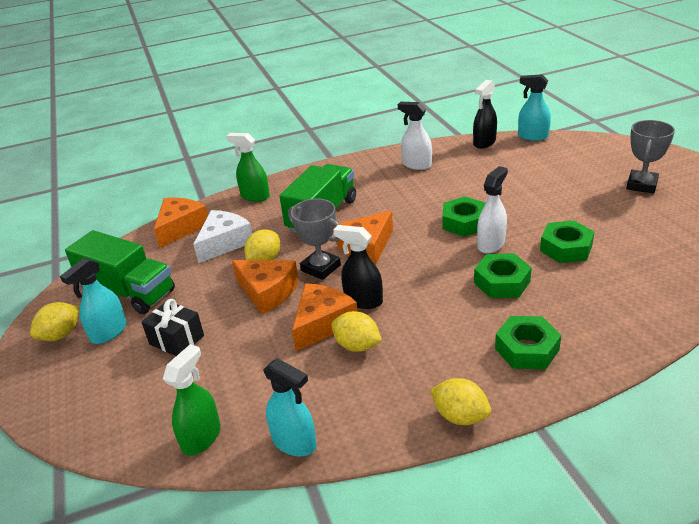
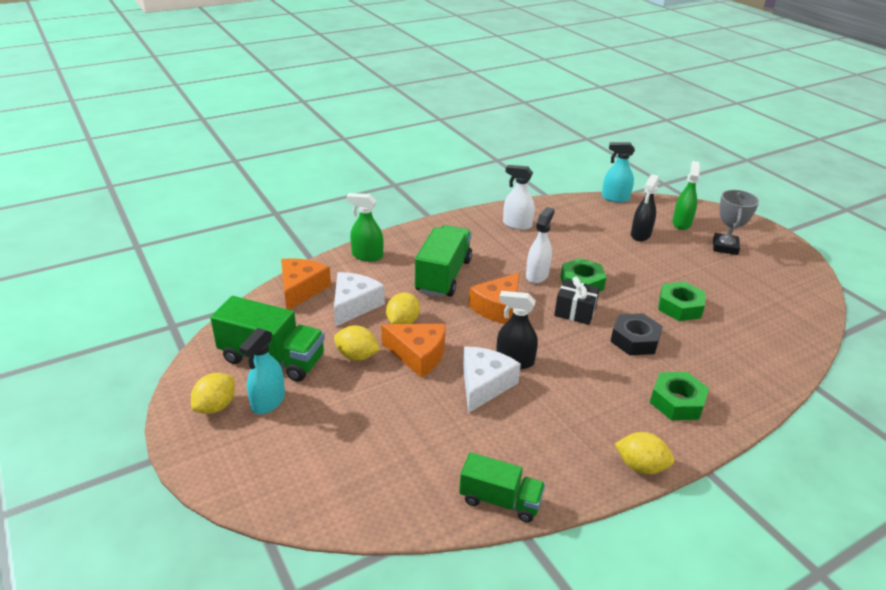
camera: 15 degrees left, 0 degrees up
black gift [142,299,204,356] -> black gift moved to [554,277,600,325]
green spray bottle [163,344,221,456] -> green spray bottle moved to [672,161,700,230]
turquoise spray bottle [263,358,317,456] -> green truck [459,452,545,522]
grey trophy [288,199,341,280] -> none
orange cheese [292,283,358,351] -> white cheese [463,347,521,413]
yellow lemon [331,311,382,352] -> yellow lemon moved to [334,325,380,361]
black spray bottle [473,80,497,148] -> black spray bottle moved to [631,174,659,241]
green nut [474,253,532,298] -> black nut [610,313,663,355]
white spray bottle [477,166,508,253] -> white spray bottle moved to [526,207,555,283]

